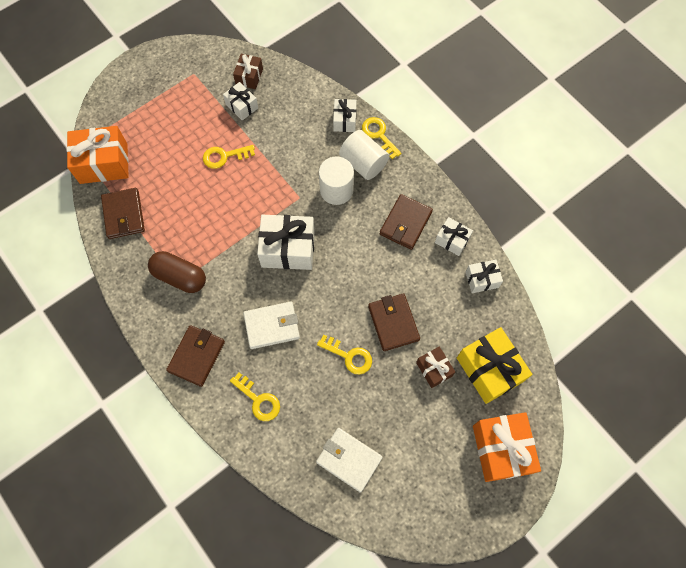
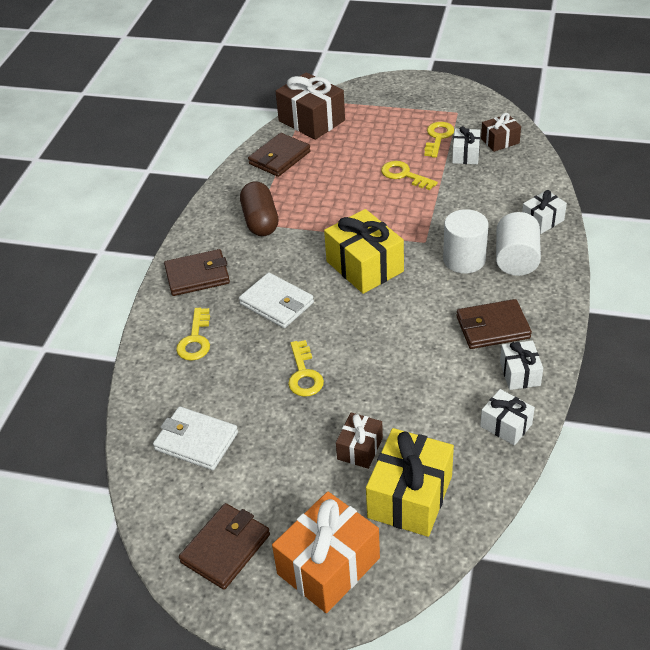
camera: 55 degrees right, 25 degrees down
orange gift [66,126,129,184] -> brown gift [276,72,345,140]
white gift [257,215,315,270] -> yellow gift [324,209,404,294]
white wallet [316,428,383,493] -> white wallet turned 60 degrees counterclockwise [153,407,238,470]
yellow key [362,117,401,159] -> yellow key moved to [424,122,454,158]
brown wallet [368,293,420,351] -> brown wallet moved to [179,503,270,590]

